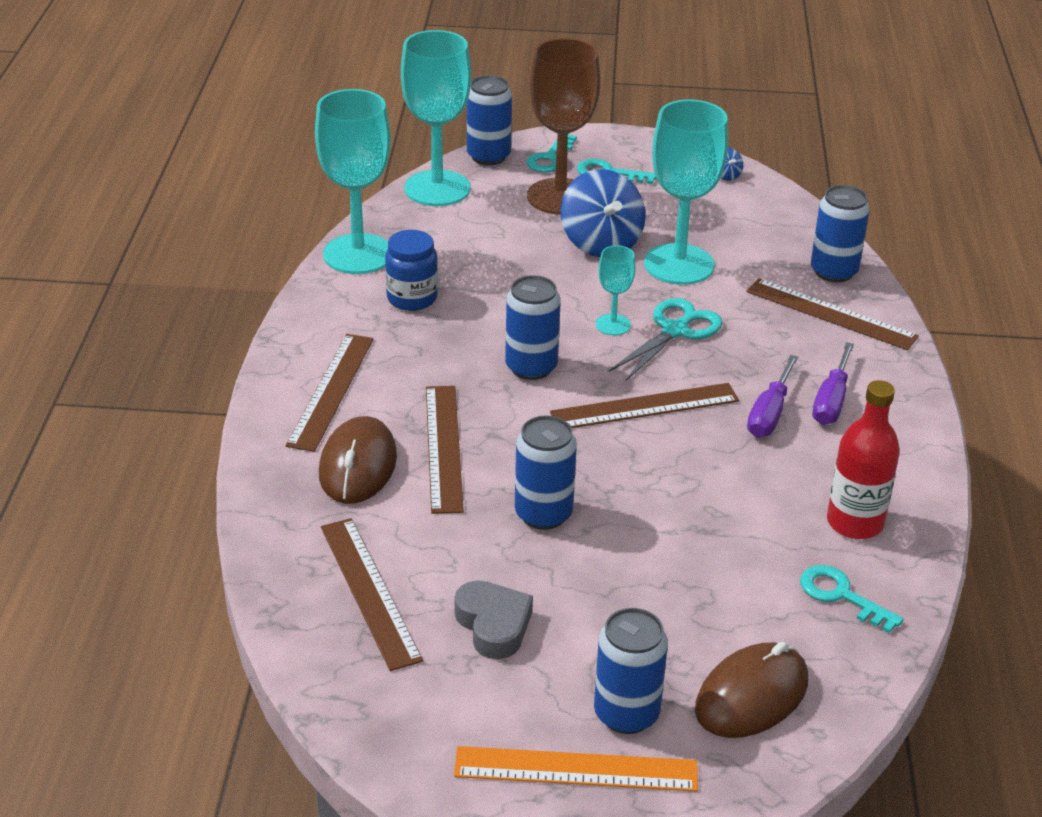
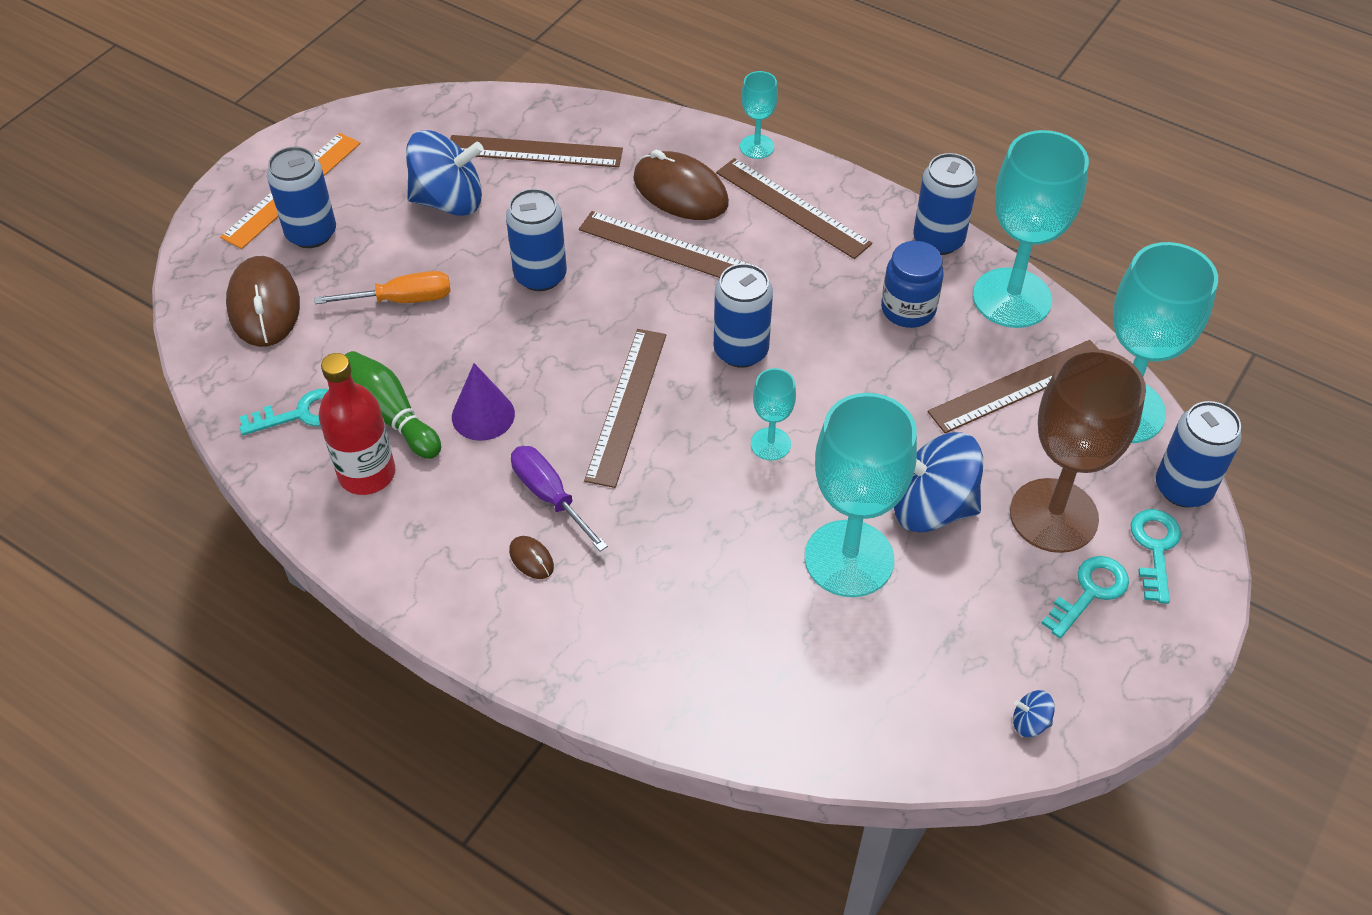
camera: 120 degrees right, 15 degrees up
grey heart [455,580,533,659] -> blue spinning top [406,130,484,216]
turquoise key [526,134,577,173] -> turquoise key turned 45 degrees clockwise [1130,509,1181,604]
turquoise scissors [609,298,723,382] -> none
brown ruler [747,278,919,350] -> brown ruler moved to [928,340,1098,433]
blue can [811,185,870,282] -> blue can moved to [913,153,978,255]
purple screwdriver [812,342,854,425] -> brown mouse [509,536,554,579]
none -> orange screwdriver [314,271,451,304]
none -> green bowling pin [345,351,441,459]
none -> purple cone [452,363,515,441]
none -> turquoise goblet [740,71,778,159]

